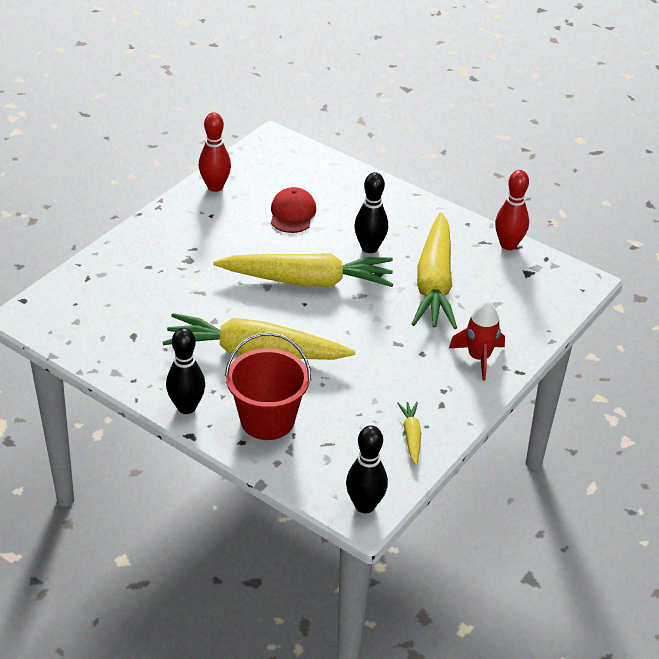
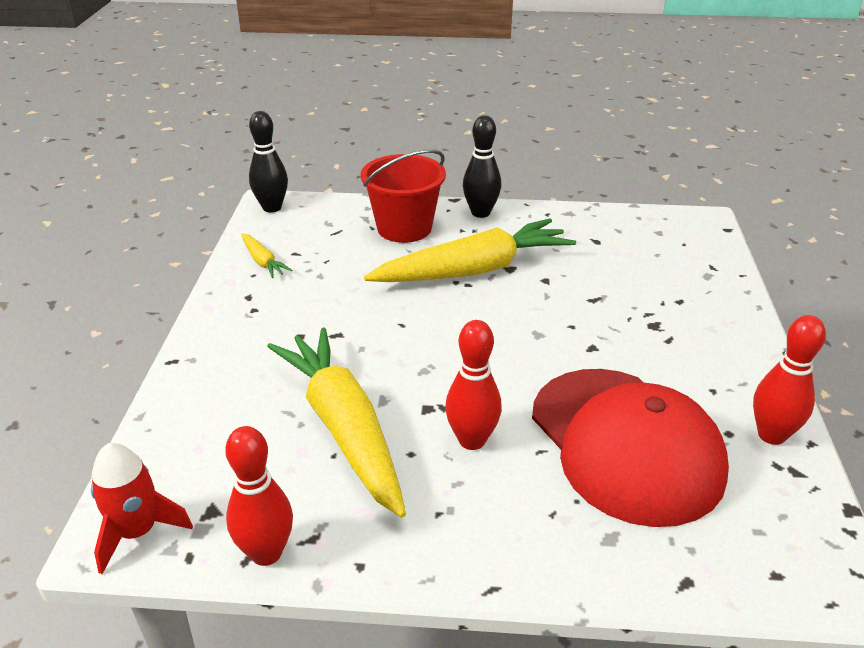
camera: 150 degrees right, 5 degrees down
yellow carrot [214,253,393,287] -> none
red cap [271,187,316,233] -> red cap [532,369,729,527], size x2.07
black bowling pin [354,172,388,253] -> red bowling pin [445,320,502,450]
red rocket [449,301,505,381] -> red rocket moved to [91,443,193,574]

